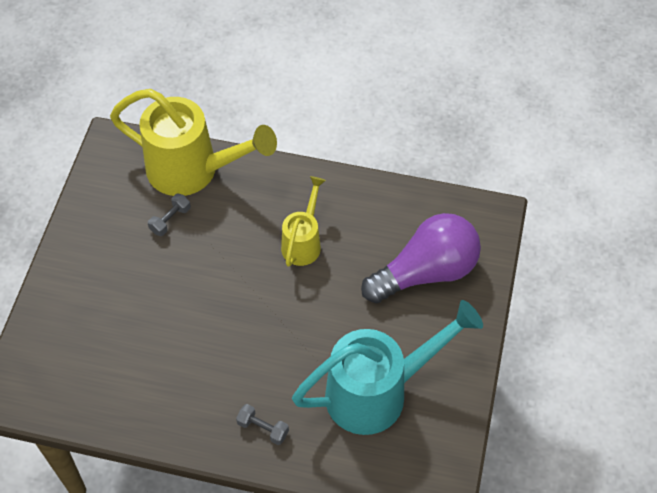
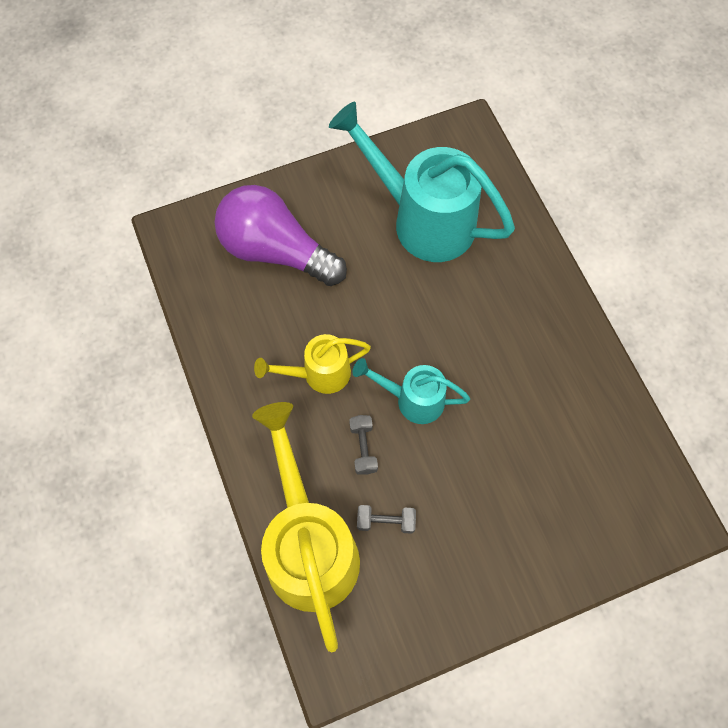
camera: 125 degrees left, 10 degrees up
grey dumbbell [236,404,289,445] -> grey dumbbell moved to [349,415,378,475]
none -> turquoise watering can [353,358,470,424]

